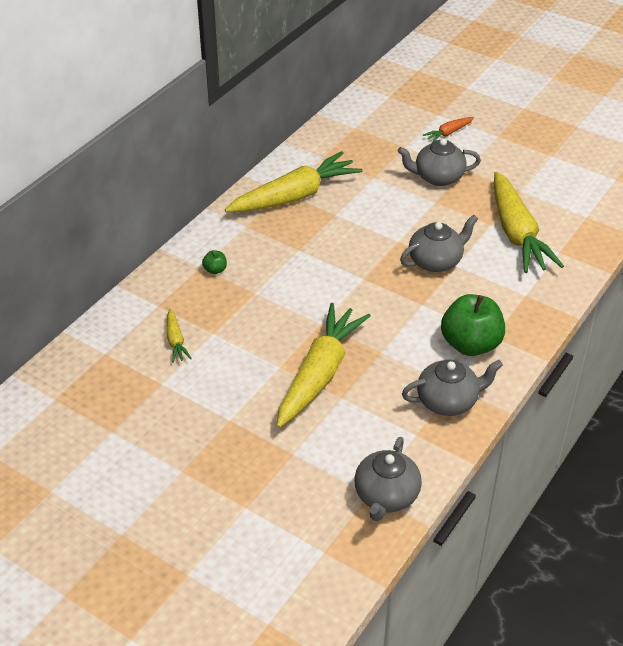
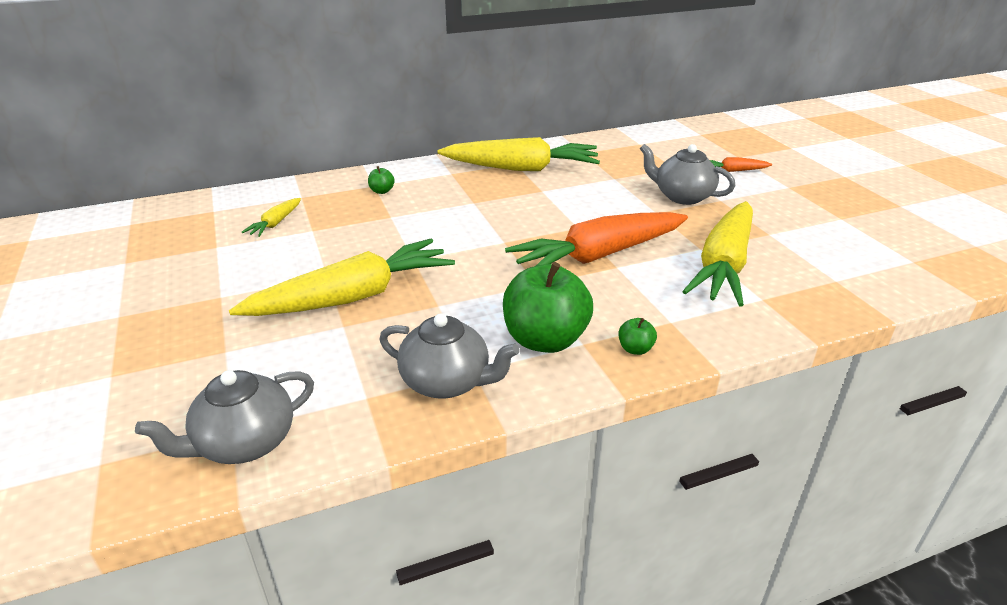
camera: 35 degrees right, 10 degrees down
grey teapot [400,215,478,272] -> orange carrot [505,212,688,266]
none -> green apple [619,318,657,355]

